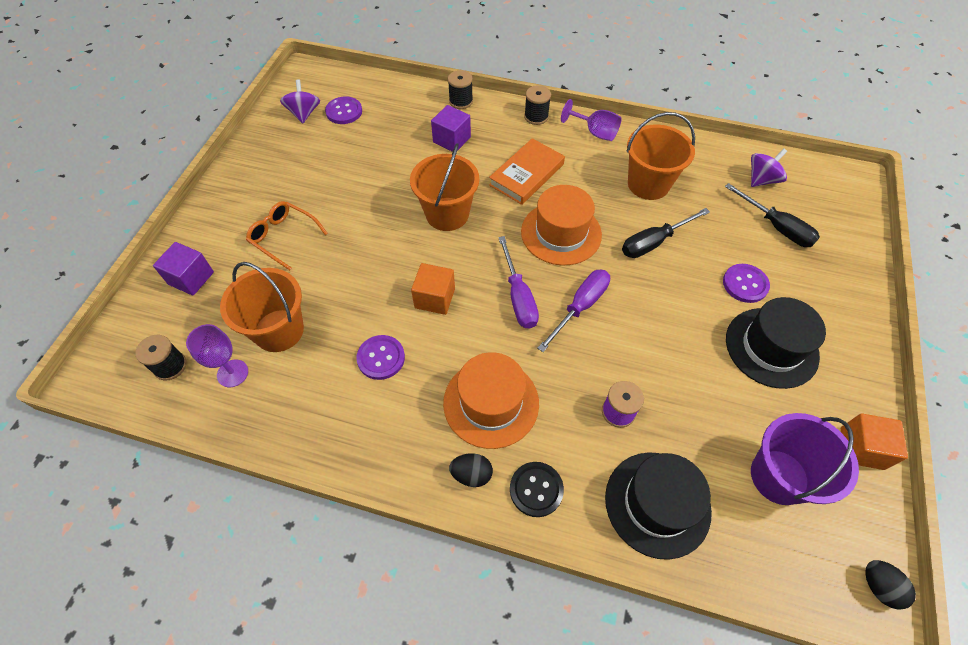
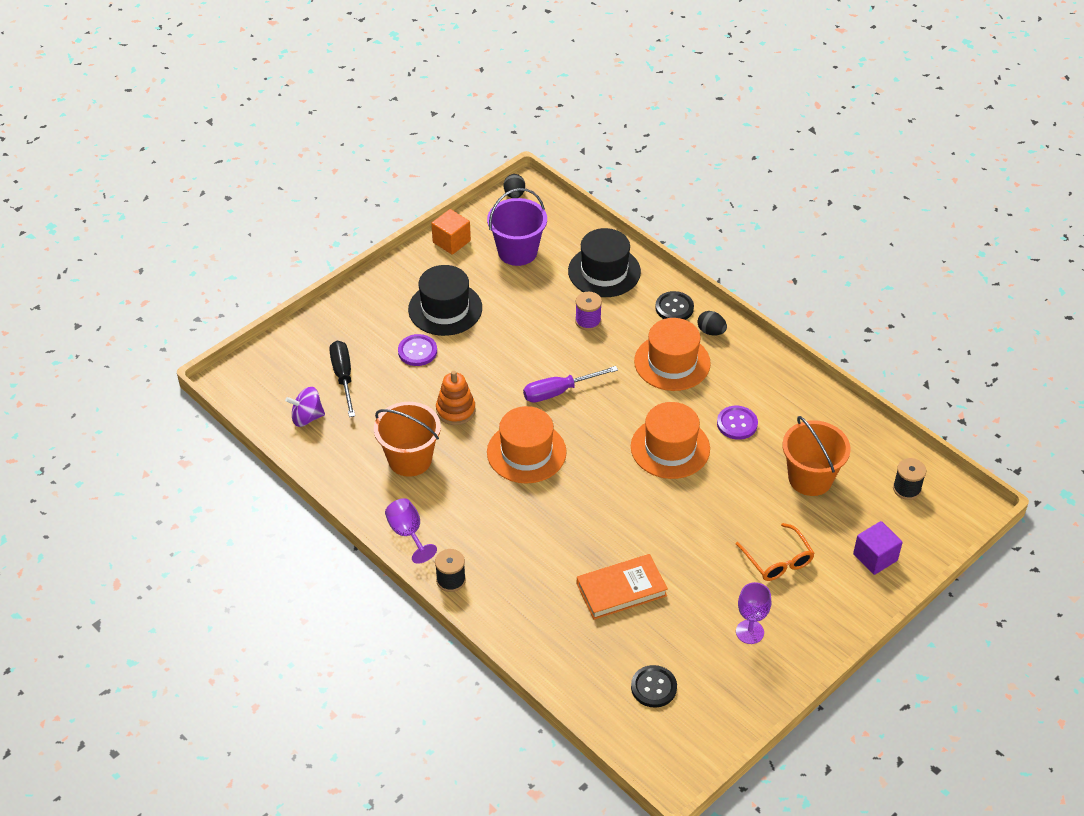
camera: 150 degrees left, 10 degrees down
purple goblet [186,324,248,387] -> purple goblet moved to [736,582,771,644]
purple spinning top [280,80,320,123] -> none
purple button [325,97,362,124] -> black button [631,665,677,708]
orange bucket [410,143,479,231] -> none
orange cube [411,263,455,315] -> orange hat [631,402,710,479]
purple cube [431,105,471,152] -> none
black spool [448,70,473,109] -> none
orange book [489,138,565,205] -> orange book moved to [577,554,668,620]
purple screwdriver [498,236,539,329] -> none
black screwdriver [622,208,710,258] -> orange stacking toy [436,371,476,425]

